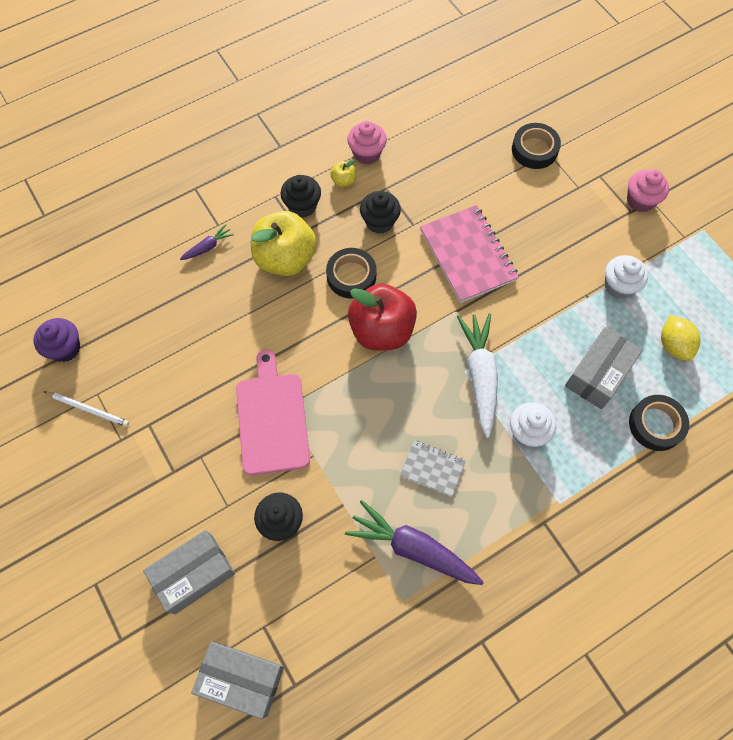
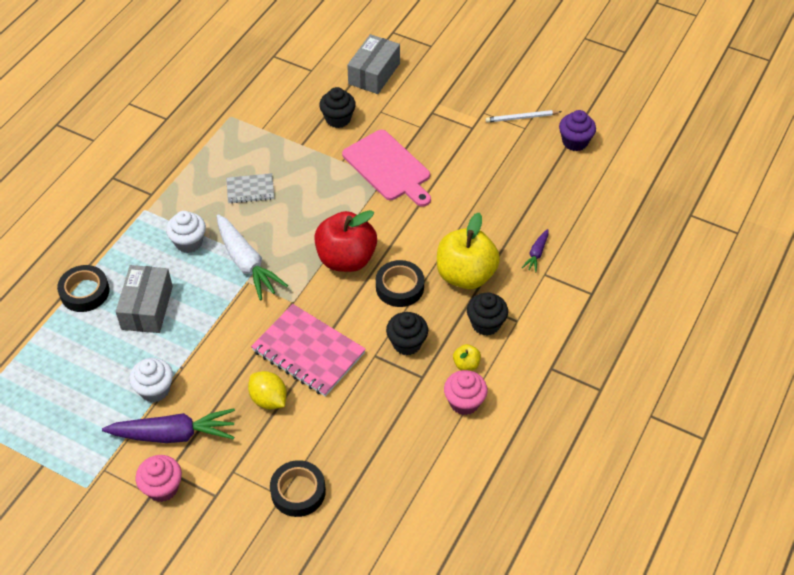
camera: 150 degrees right, 15 degrees down
grey box [191,642,284,719] -> none
purple carrot [345,500,484,585] -> purple carrot moved to [102,408,235,443]
yellow lemon [661,315,701,361] -> yellow lemon moved to [248,371,287,409]

